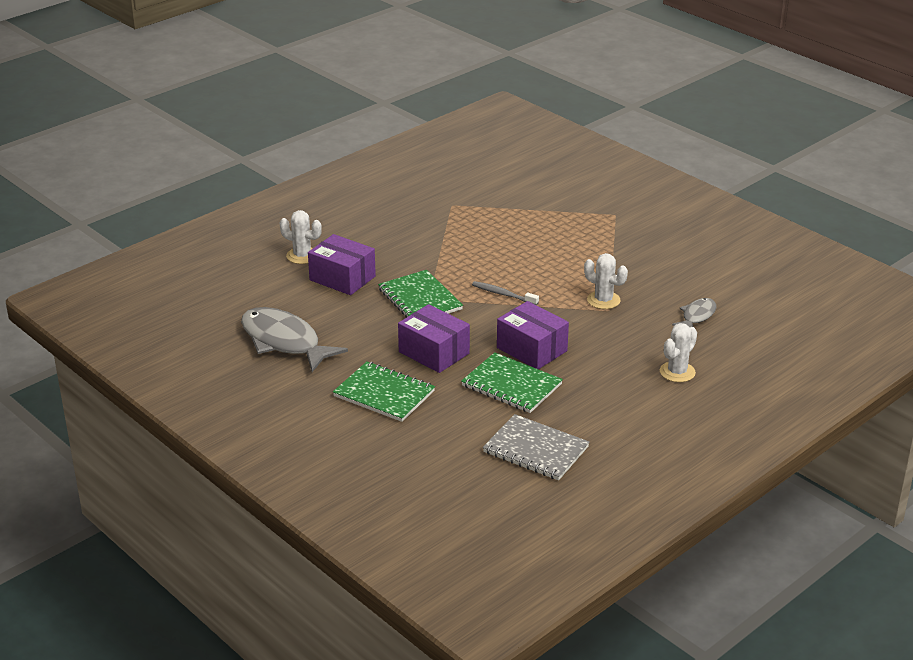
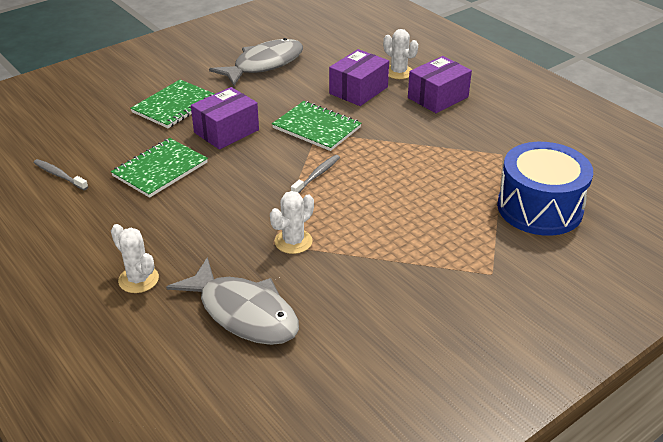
camera: 95 degrees right, 5 degrees up
white cactus [280,210,322,264] -> white cactus turned 75 degrees counterclockwise [383,29,418,79]
green notebook [378,270,463,318] -> green notebook turned 60 degrees clockwise [272,101,361,151]
grey notebook [483,414,589,481] -> grey toothbrush [34,159,88,190]
purple box [497,301,569,369] -> purple box moved to [408,56,472,113]
grey fish [672,298,717,327] -> grey fish [166,257,299,345], size x1.95
none -> blue drum [497,142,593,236]

